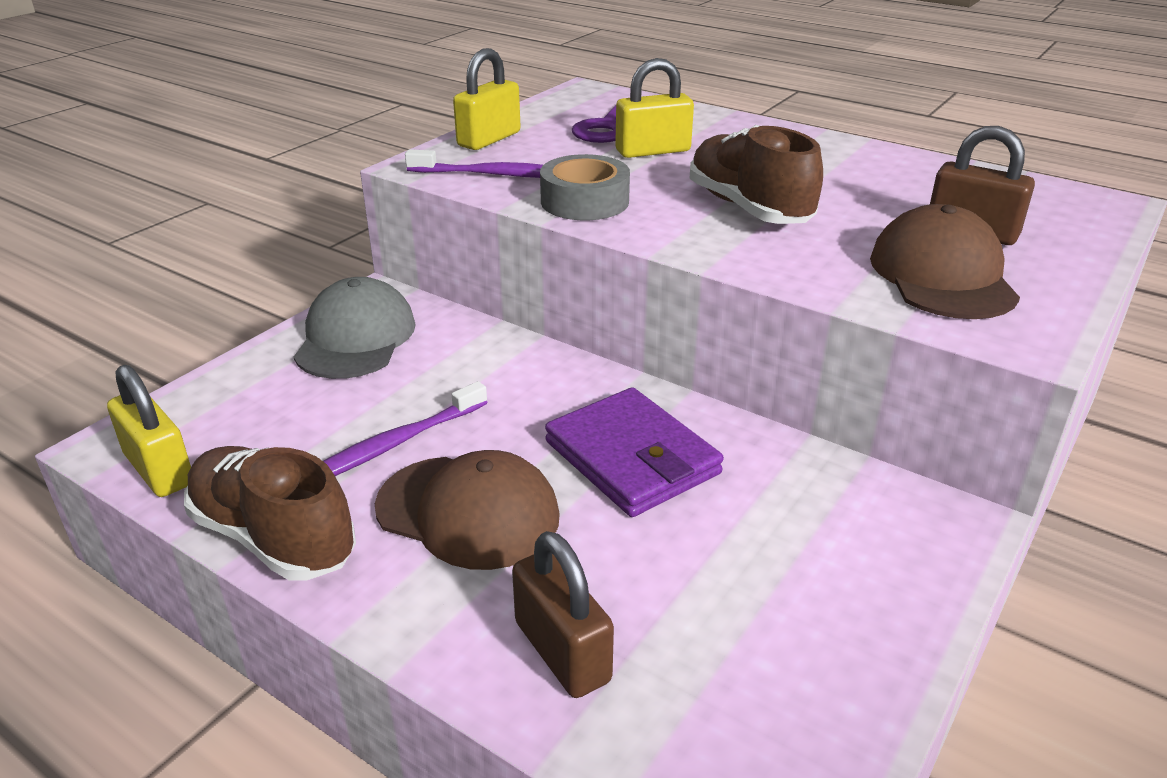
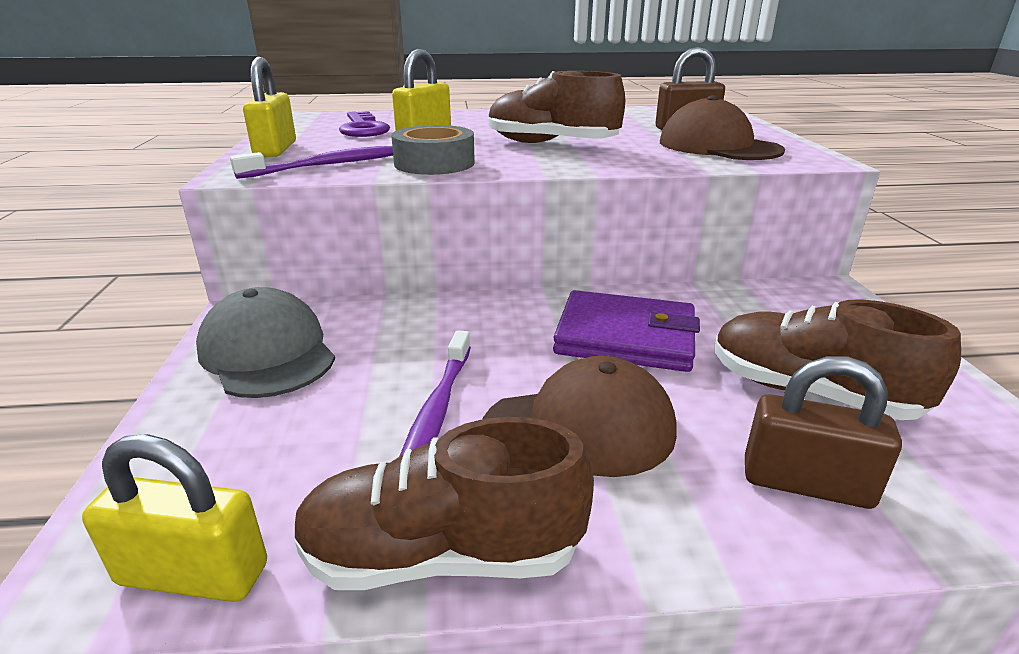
camera: 40 degrees left, 5 degrees down
none -> brown shoe [715,300,961,420]

